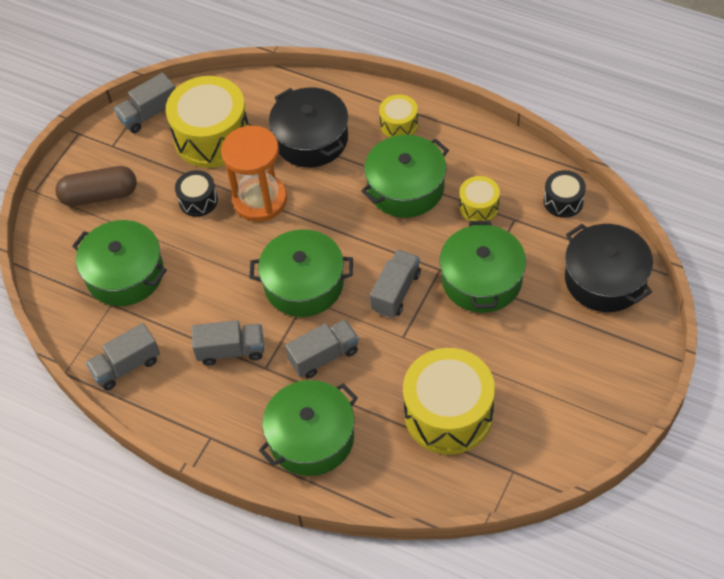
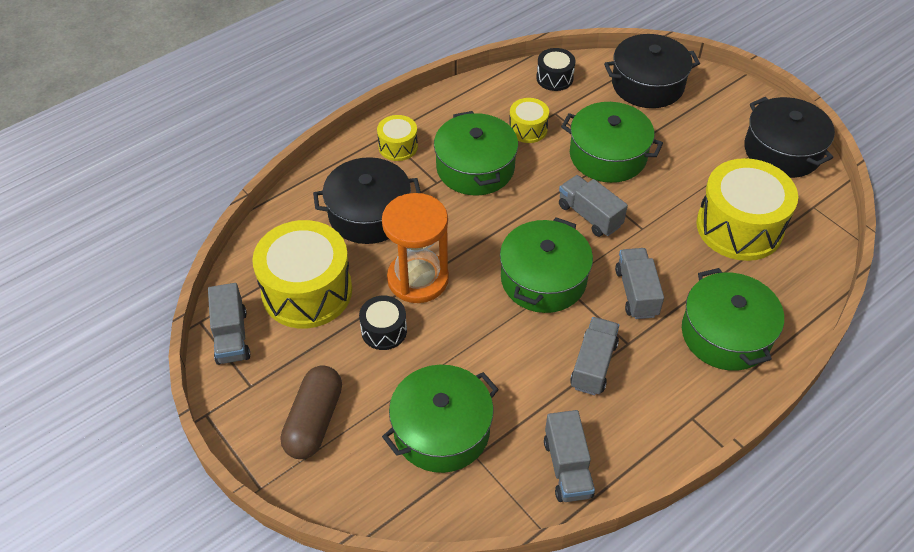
camera: 70 degrees left, 5 degrees down
none -> black pot [744,97,835,178]

